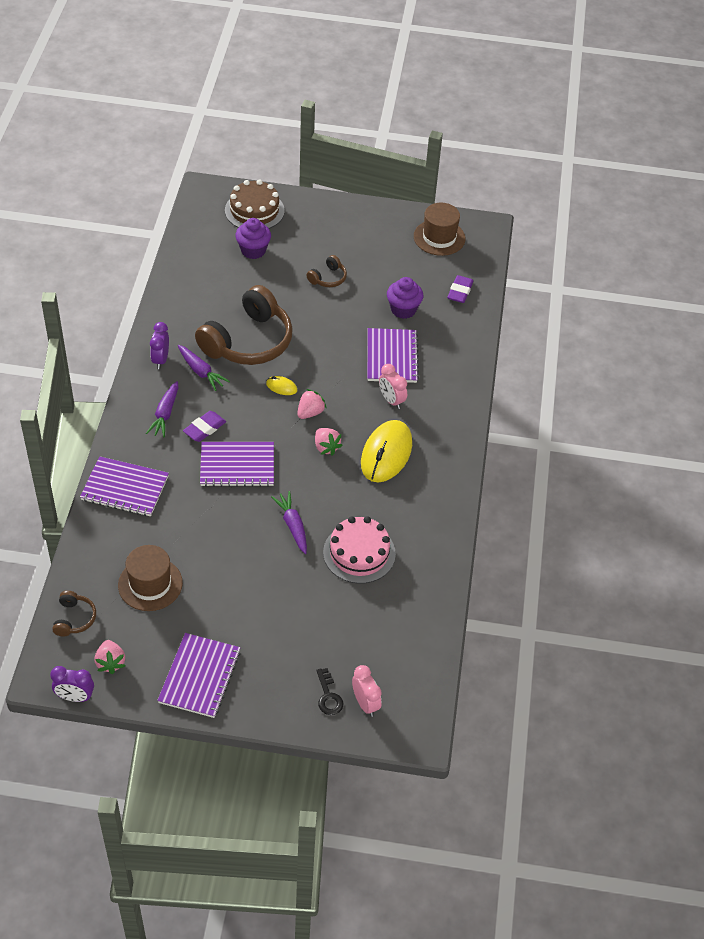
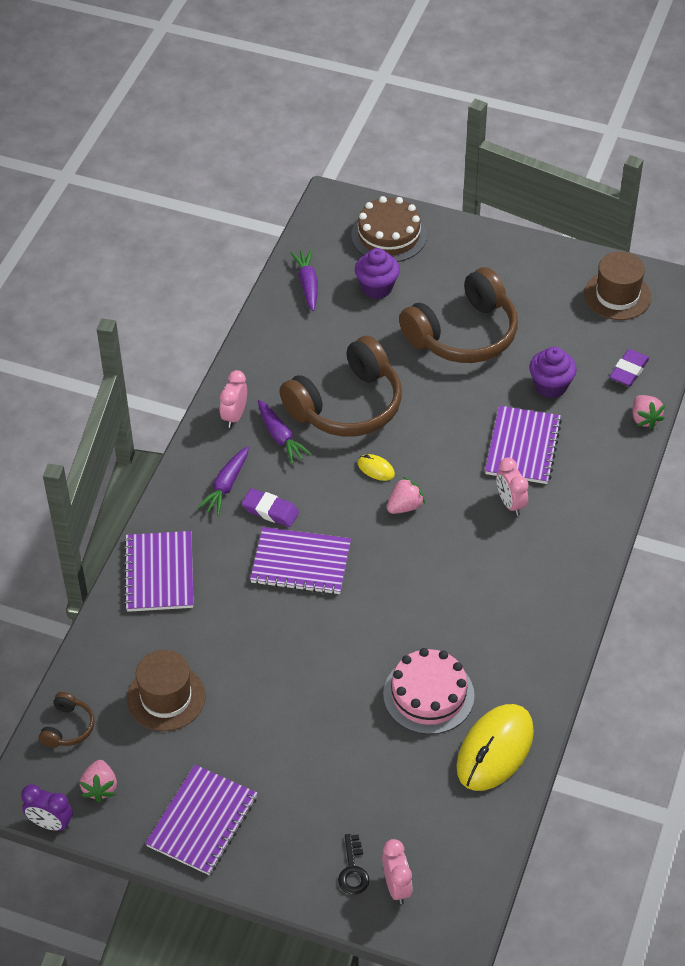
camera: 15 degrees right, 0 degrees up
purple notebook [80,456,169,516] -> purple notebook turned 60 degrees clockwise [124,531,194,612]
purple clock [150,322,169,369] -> pink clock [220,370,247,428]
purple eraser [183,411,226,442] -> purple eraser turned 60 degrees clockwise [241,488,299,527]
purple carrot [271,491,307,554] -> purple carrot moved to [290,249,318,311]
brown headphones [306,255,347,287] -> brown headphones [399,267,518,363], size x2.29
pink strawberry [315,428,343,456] -> pink strawberry moved to [632,395,665,429]
yellow mouse [361,420,412,482] -> yellow mouse moved to [456,704,534,791]

